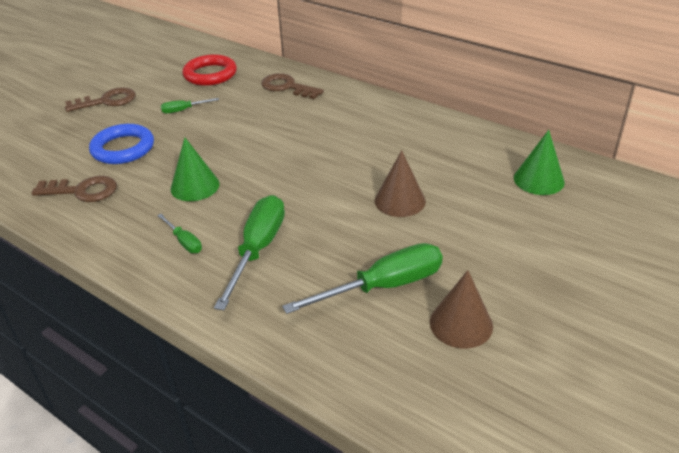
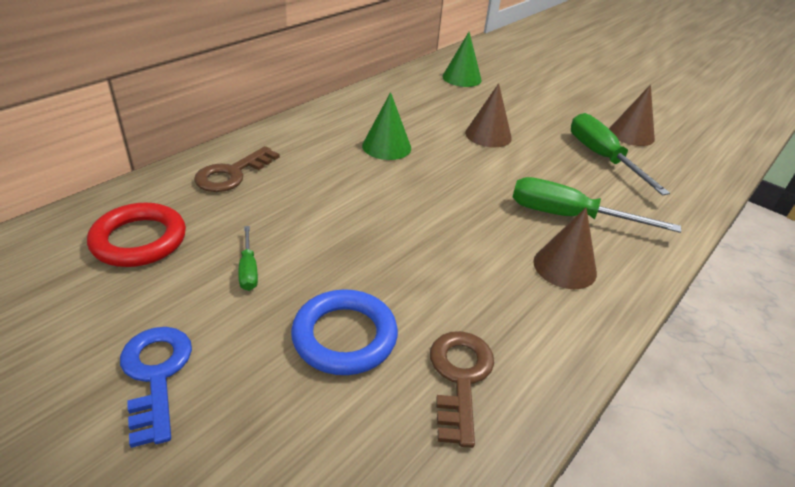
camera: 90 degrees left, 0 degrees up
brown key [65,87,136,112] -> blue key [120,327,192,448]
green screwdriver [157,214,202,253] -> brown cone [533,207,597,289]
green cone [170,138,220,201] -> green cone moved to [362,92,411,160]

